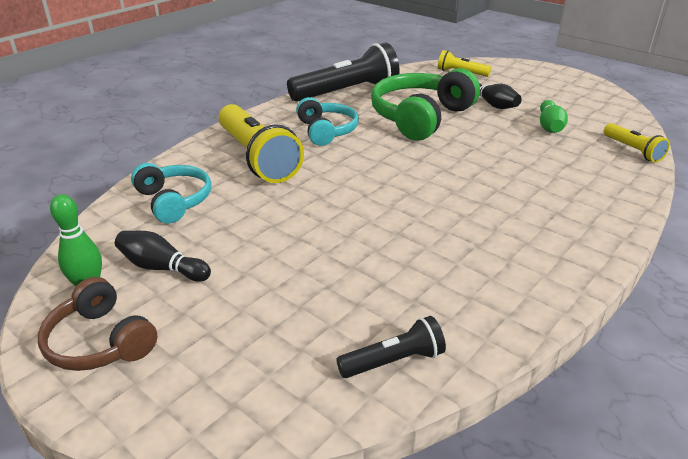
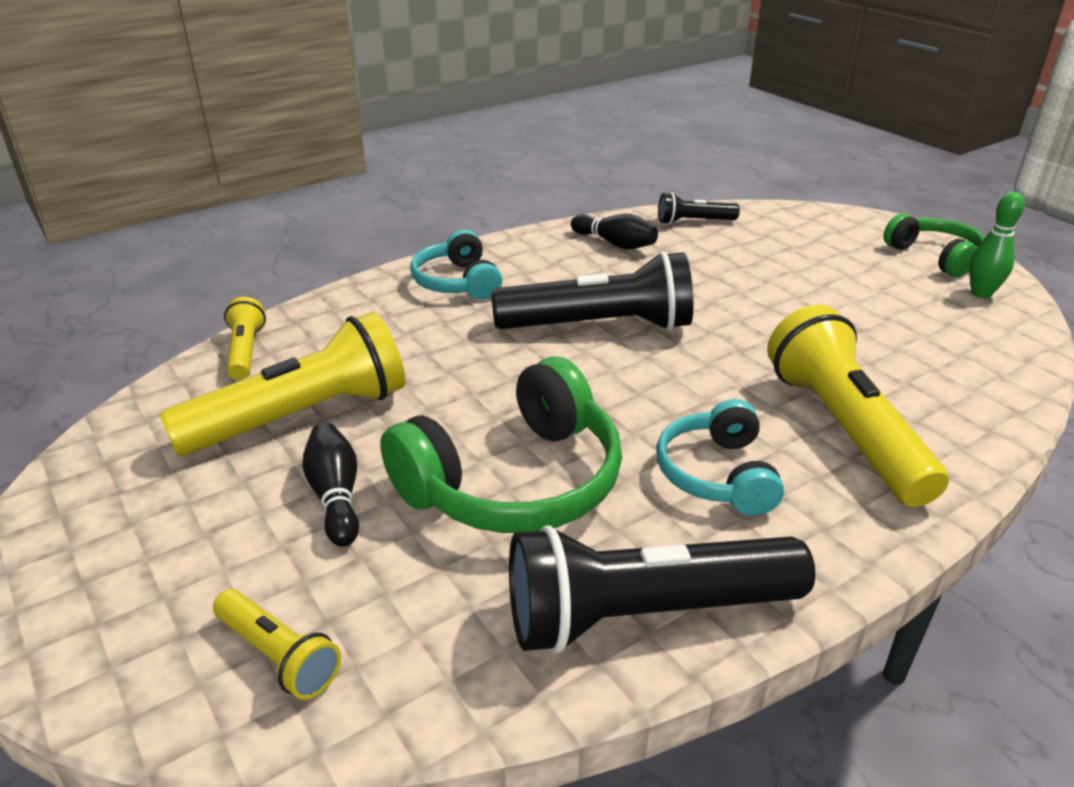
camera: 165 degrees left, 0 degrees up
brown headphones [38,277,157,371] -> green headphones [883,213,985,277]
black bowling pin [115,231,211,282] -> black bowling pin moved to [571,213,658,249]
turquoise headphones [131,163,211,223] -> turquoise headphones moved to [410,230,502,300]
green bowling pin [540,100,568,133] -> yellow flashlight [159,312,405,456]
none -> black flashlight [491,251,693,330]

